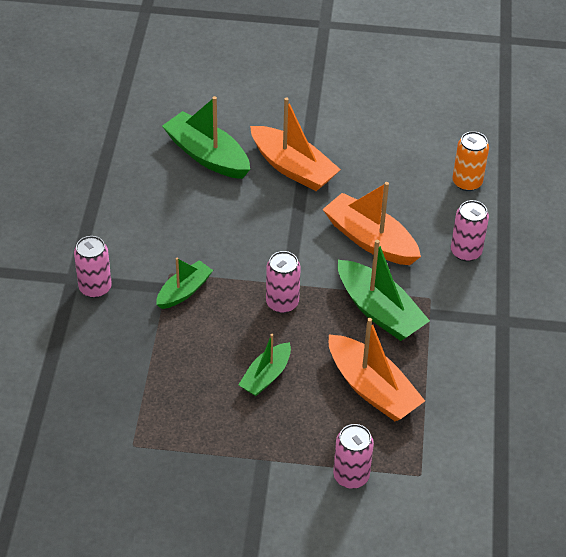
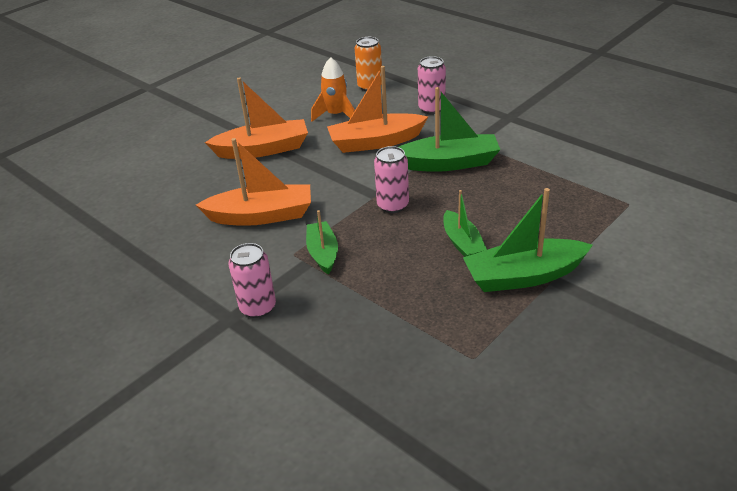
camera: 50 degrees left, 10 degrees down
green boat [162,96,250,179] -> green boat moved to [463,188,593,292]
orange boat [329,318,425,421] -> orange boat moved to [196,138,311,226]
pink can [333,424,374,489] -> none
none -> orange rocket [311,57,355,122]

